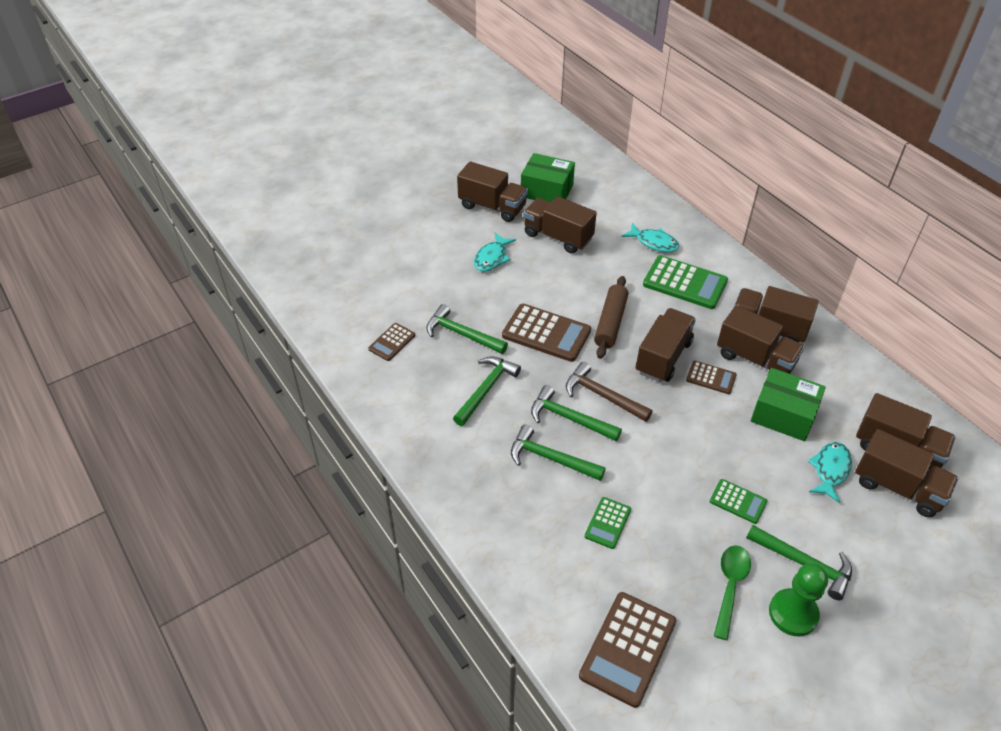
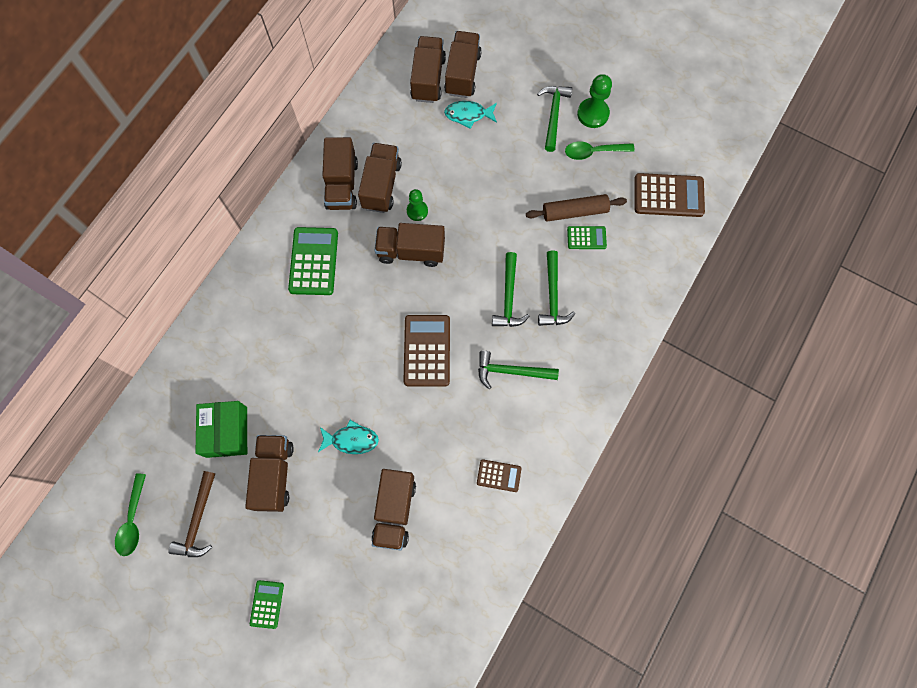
camera: 115 degrees left, 25 degrees up
green hammer [426,304,508,354] -> none
brown truck [523,196,597,254] -> brown truck moved to [371,469,416,551]
brown hammer [566,362,652,422] -> brown hammer moved to [168,471,215,557]
brown rolling pin [594,276,628,359] -> brown rolling pin moved to [526,194,627,222]
turquoise fish [621,223,679,252] -> none
brown calculator [686,361,737,394] -> green pawn [407,189,428,221]
green calculator [710,479,767,524] -> green calculator moved to [250,580,284,629]
green box [751,368,826,441] -> none
none -> green spoon [115,473,146,556]

